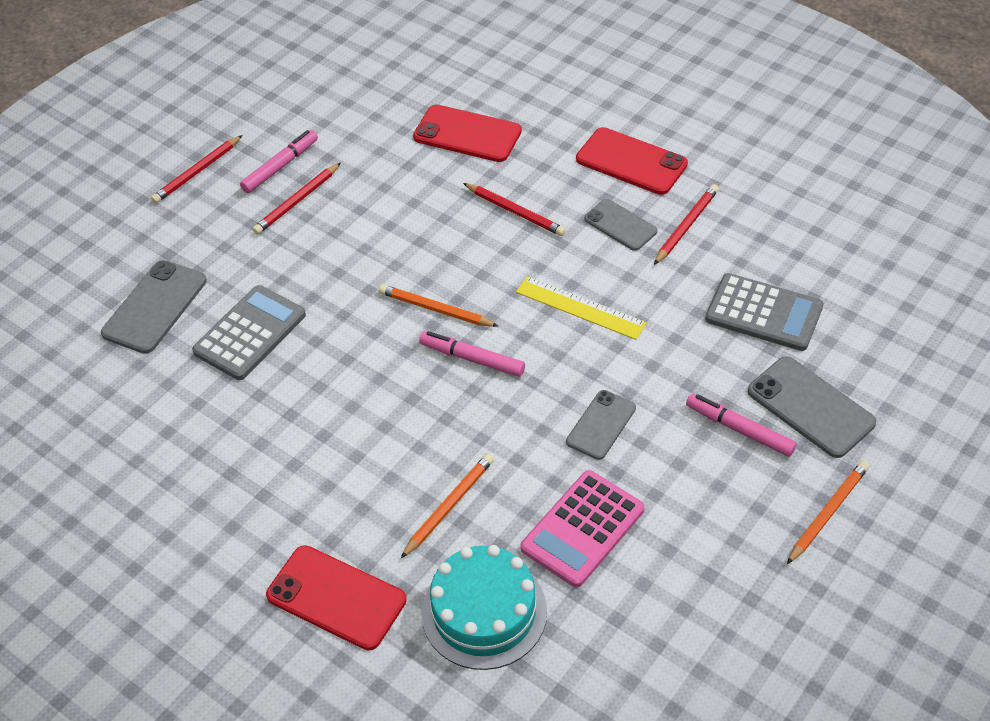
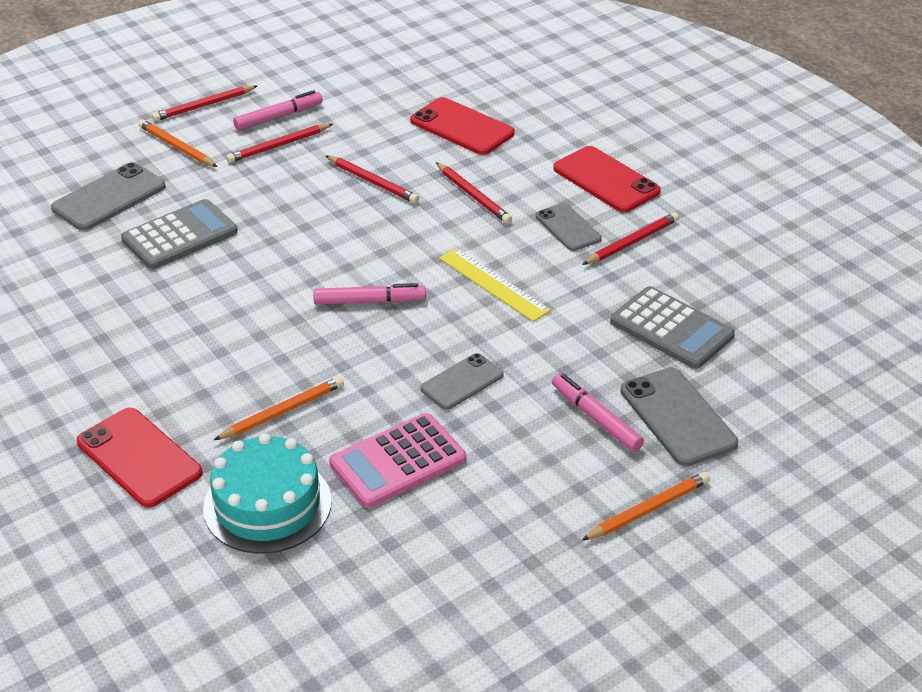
camera: 15 degrees right, 10 degrees down
orange pencil [379,285,499,327] -> orange pencil moved to [138,119,217,167]
pink marker [419,331,525,377] -> pink marker turned 135 degrees clockwise [313,283,426,305]
none -> red pencil [325,155,419,203]

